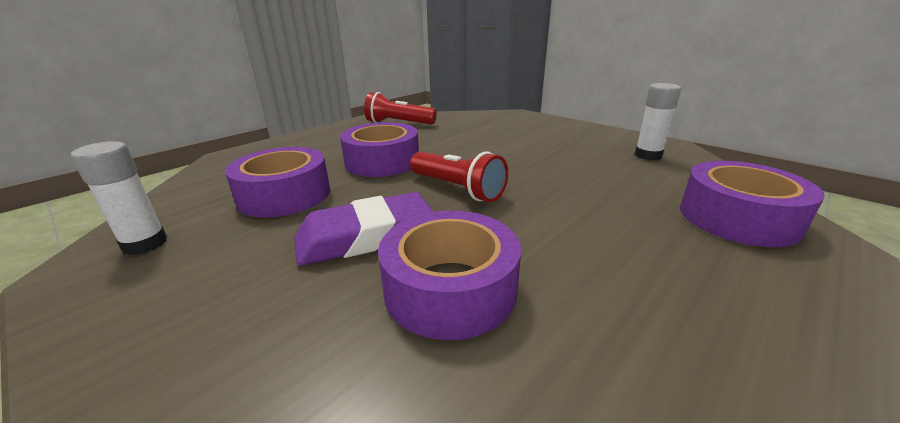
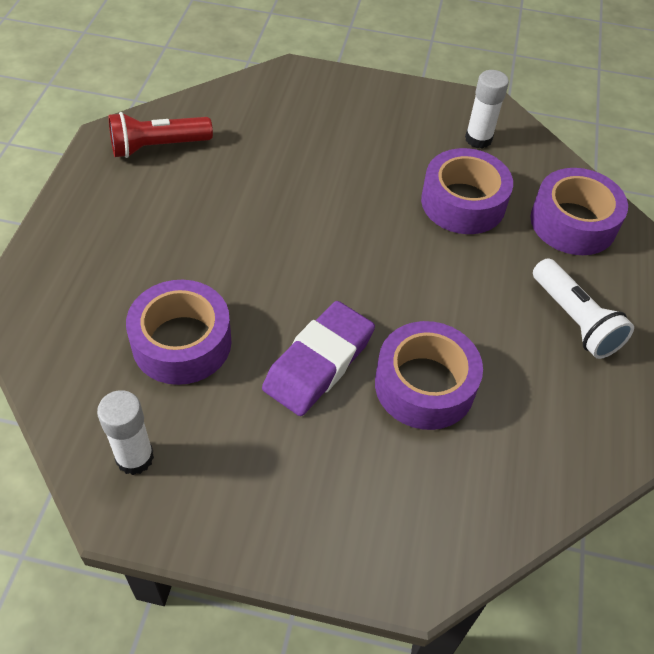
camera: 35 degrees left, 25 degrees up
purple tape [340,122,419,177] -> purple tape moved to [421,148,513,234]
red flashlight [410,151,508,202] -> none
none -> white flashlight [533,258,634,359]

